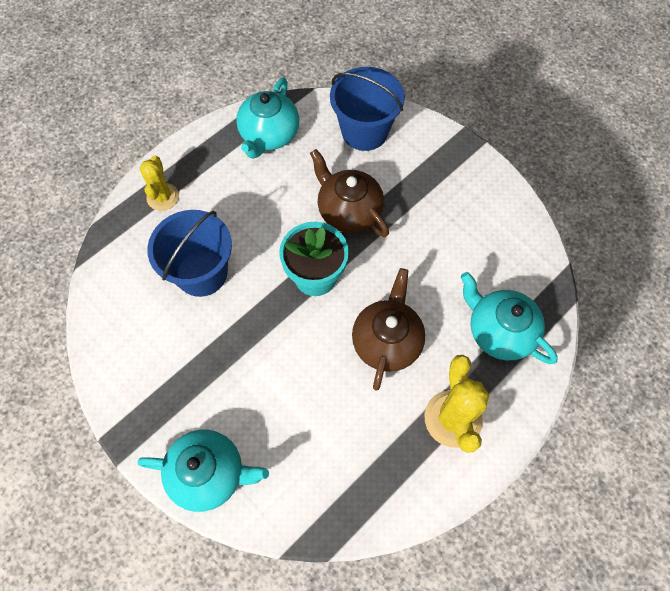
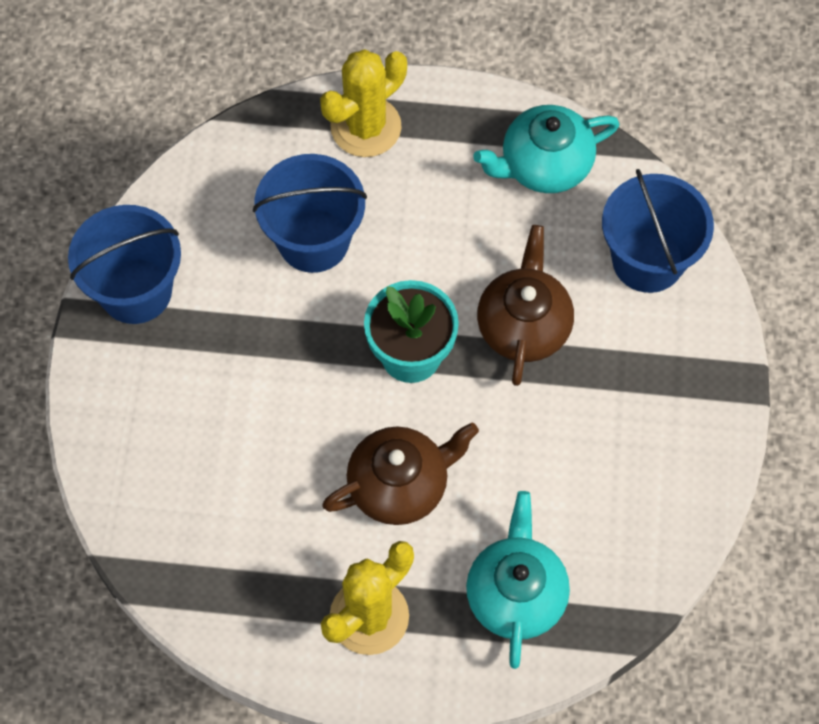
camera: 50 degrees right, 0 degrees up
turquoise teapot [137,430,269,512] -> none
yellow cactus [140,156,179,211] -> yellow cactus [320,49,407,157], size x1.53
none -> blue bucket [68,205,181,324]

